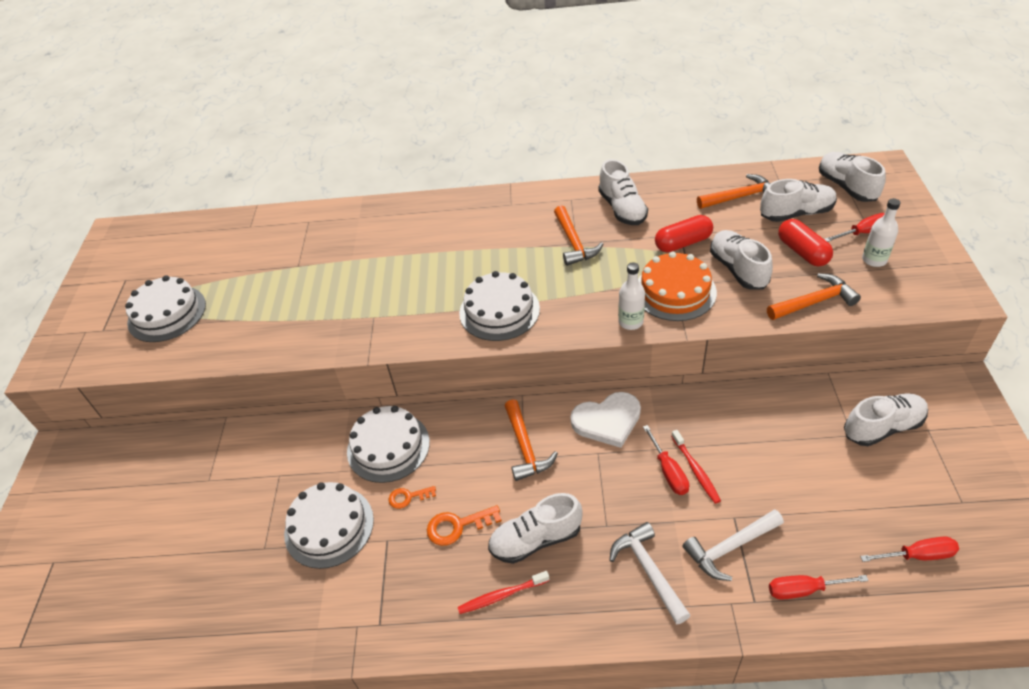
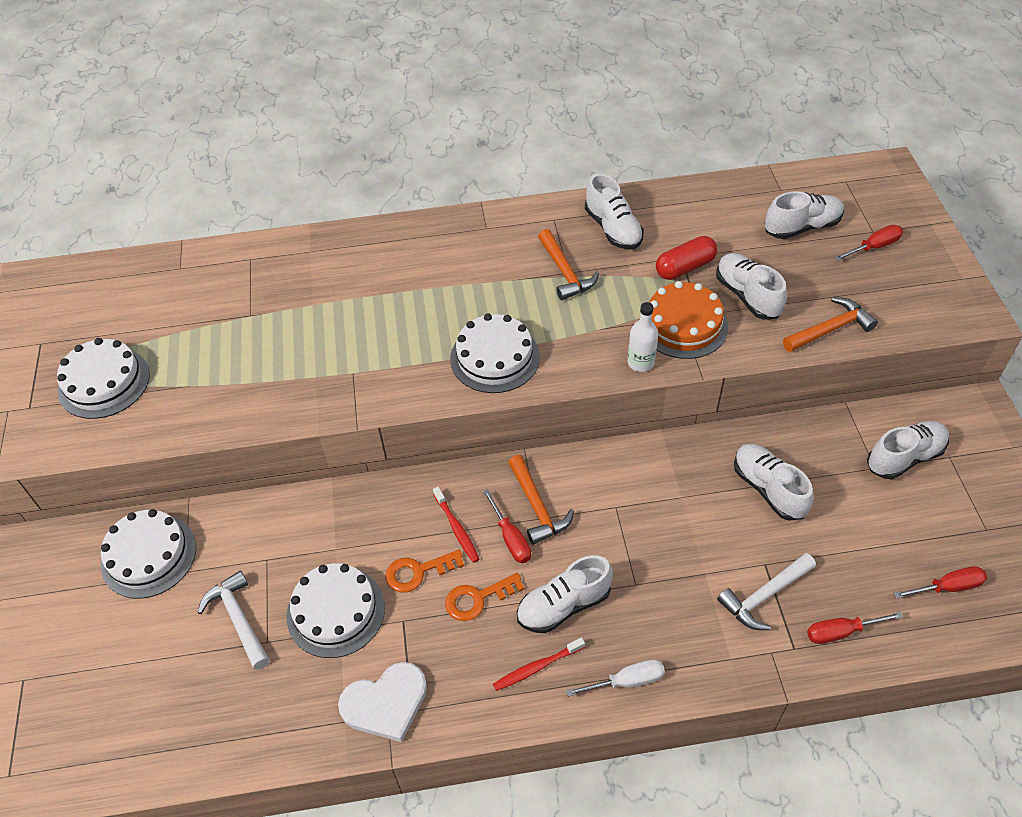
camera: 10 degrees left, 5 degrees up
white cake [347,406,430,483] -> white cake moved to [101,509,196,599]
orange key [389,486,436,509] -> orange key [385,550,464,593], size x1.52
white heart [570,392,641,448] -> white heart moved to [338,662,427,742]
white hammer [609,522,691,624] -> white hammer moved to [197,571,270,670]
red screwdriver [643,425,689,495] -> red screwdriver moved to [483,489,531,563]
red toothbrush [671,430,721,504] -> red toothbrush moved to [433,487,479,563]
orange hammer [697,174,770,209] -> none
red capsule [778,219,833,266] -> none
white shoe [819,152,886,202] -> white shoe moved to [734,444,814,521]
white bottle [862,198,901,267] -> none
none -> white screwdriver [566,659,665,697]

